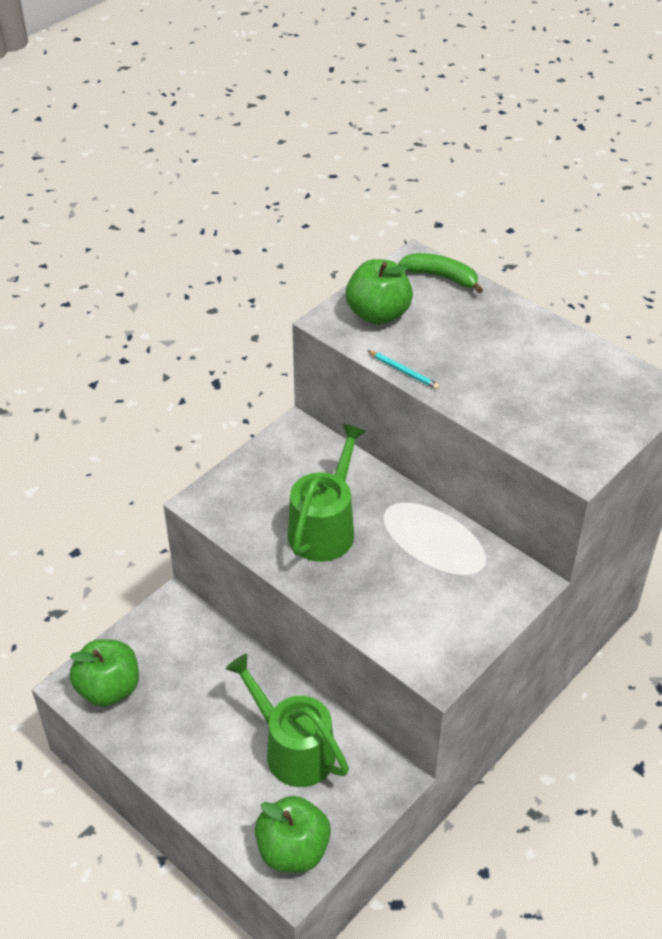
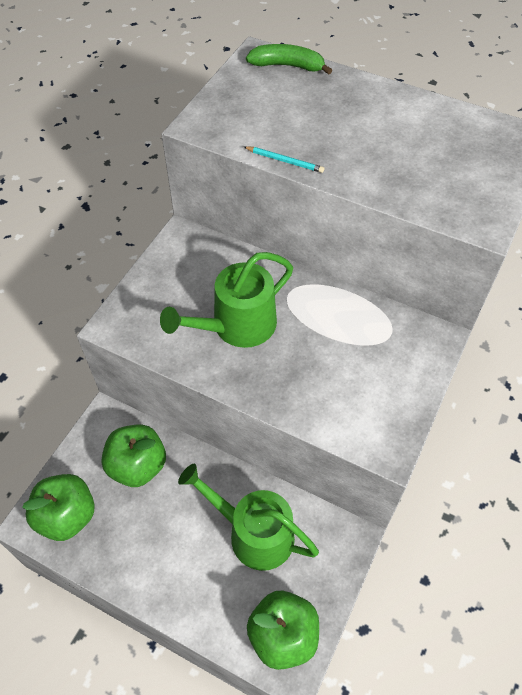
camera: 15 degrees left, 10 degrees up
green watering can [288,423,366,562] -> green watering can turned 135 degrees counterclockwise [160,252,293,348]
green apple [346,259,413,325] -> green apple moved to [101,424,166,487]

